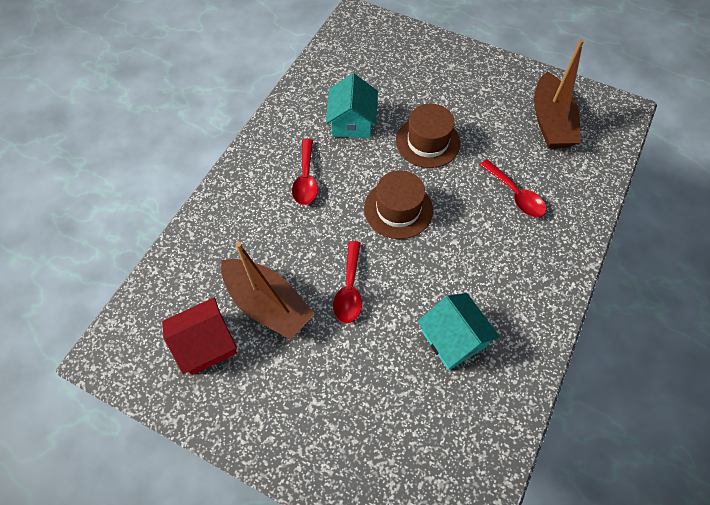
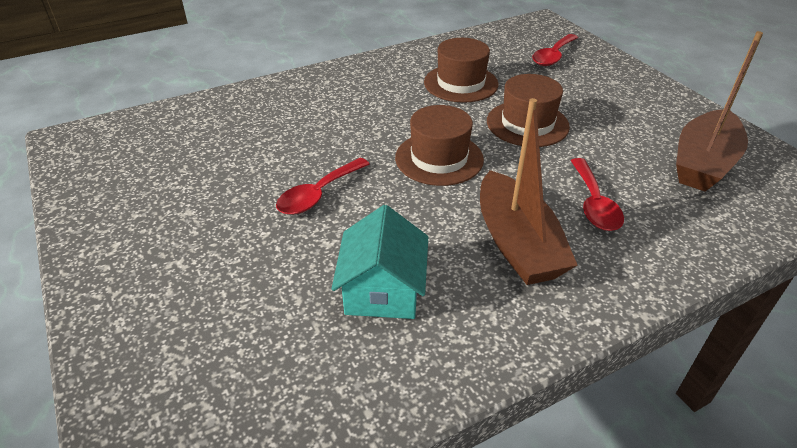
camera: 35 degrees right, 20 degrees down
red house [162,297,237,375] -> none
brown boat [221,242,315,340] -> brown boat moved to [480,98,578,285]
red spoon [292,139,318,205] -> red spoon moved to [532,34,578,66]
turquoise house [326,73,378,138] -> brown hat [424,38,498,103]

